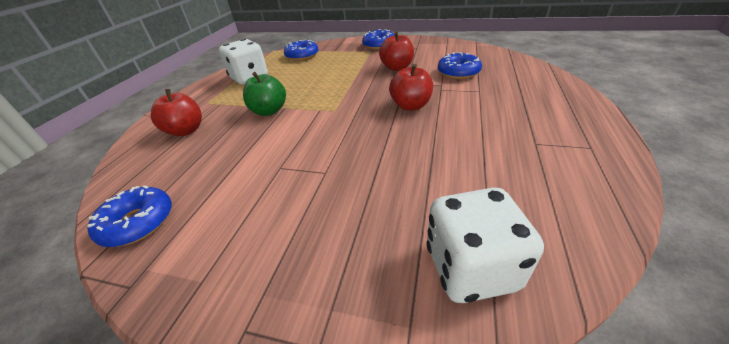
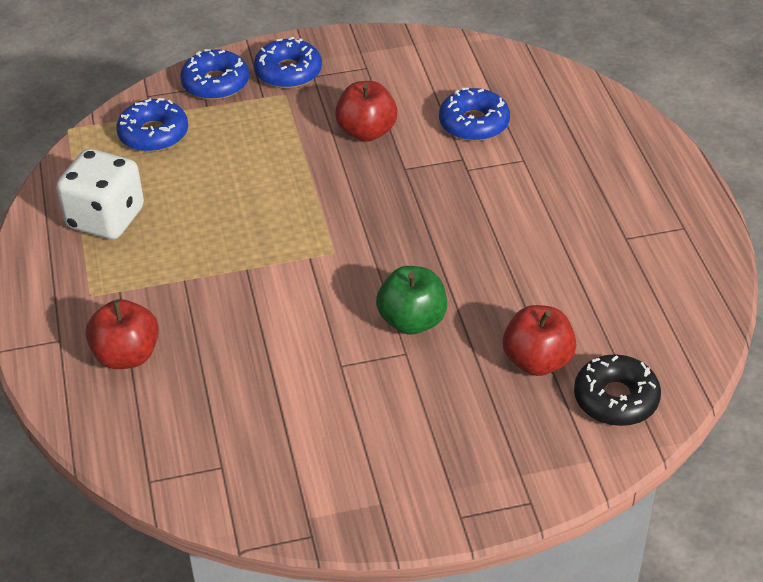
camera: 30 degrees left, 5 degrees up
blue donut [87,185,172,247] -> blue donut moved to [180,49,249,100]
green apple [243,72,286,116] -> green apple moved to [376,266,447,335]
red apple [389,64,433,111] -> red apple moved to [503,305,576,376]
white dice [426,188,544,303] -> black donut [574,354,661,426]

